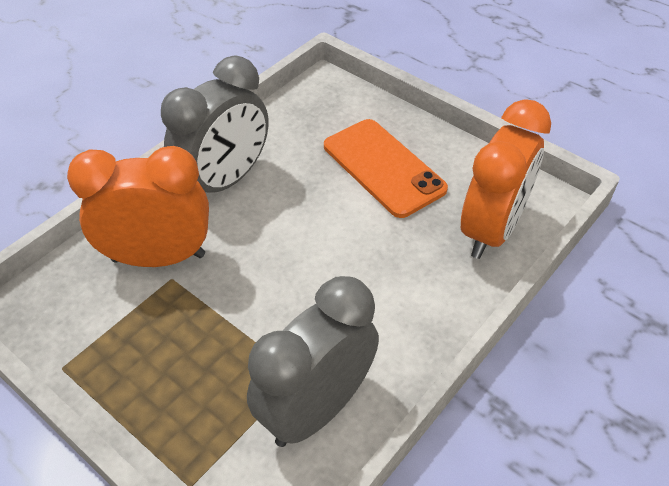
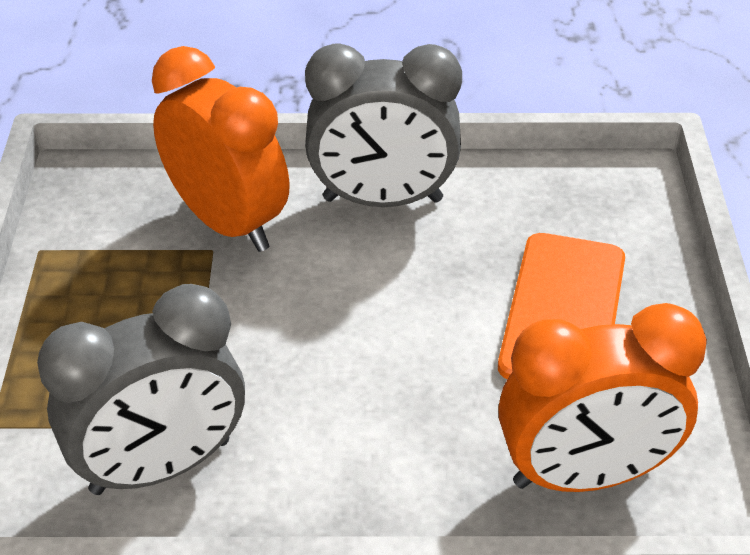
camera: 50 degrees right, 5 degrees down
grey clock [247,276,379,447] -> grey clock turned 150 degrees clockwise [37,284,245,495]

